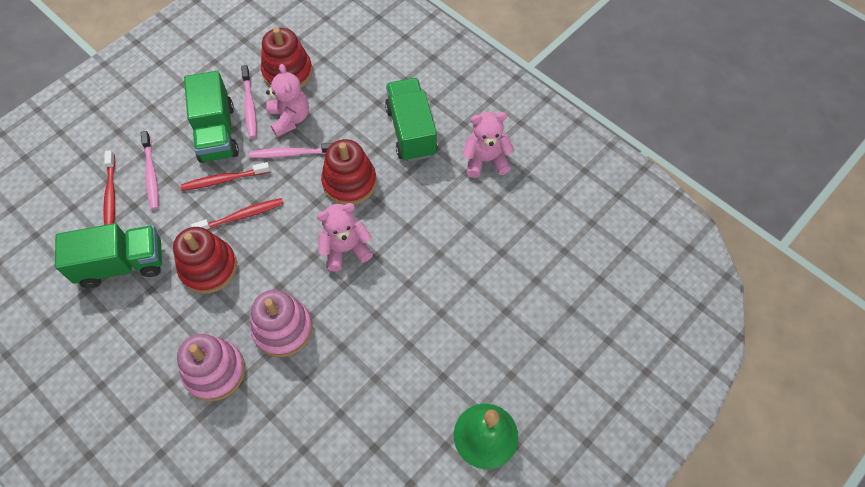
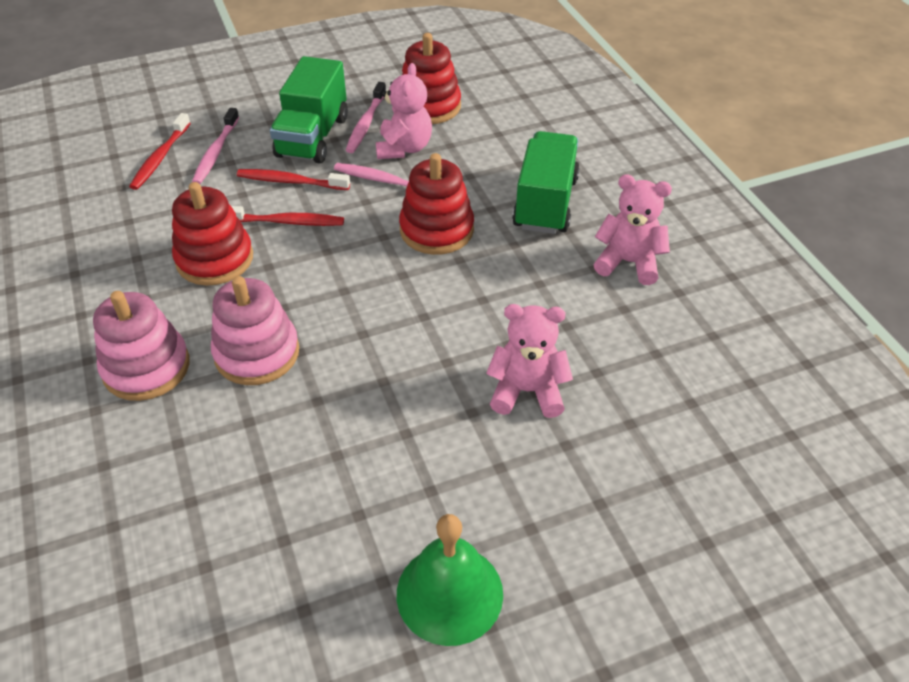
camera: 25 degrees right, 15 degrees down
green truck [55,223,162,288] -> none
pink teddy bear [317,203,373,271] -> pink teddy bear moved to [486,304,573,418]

